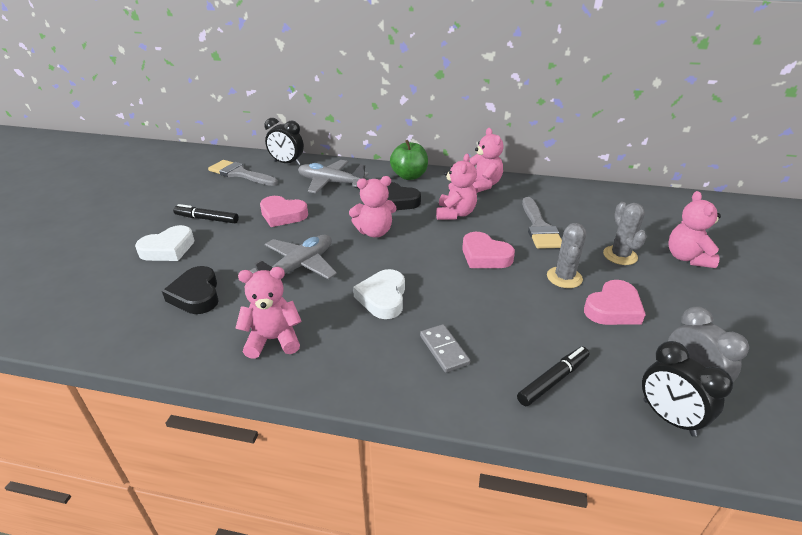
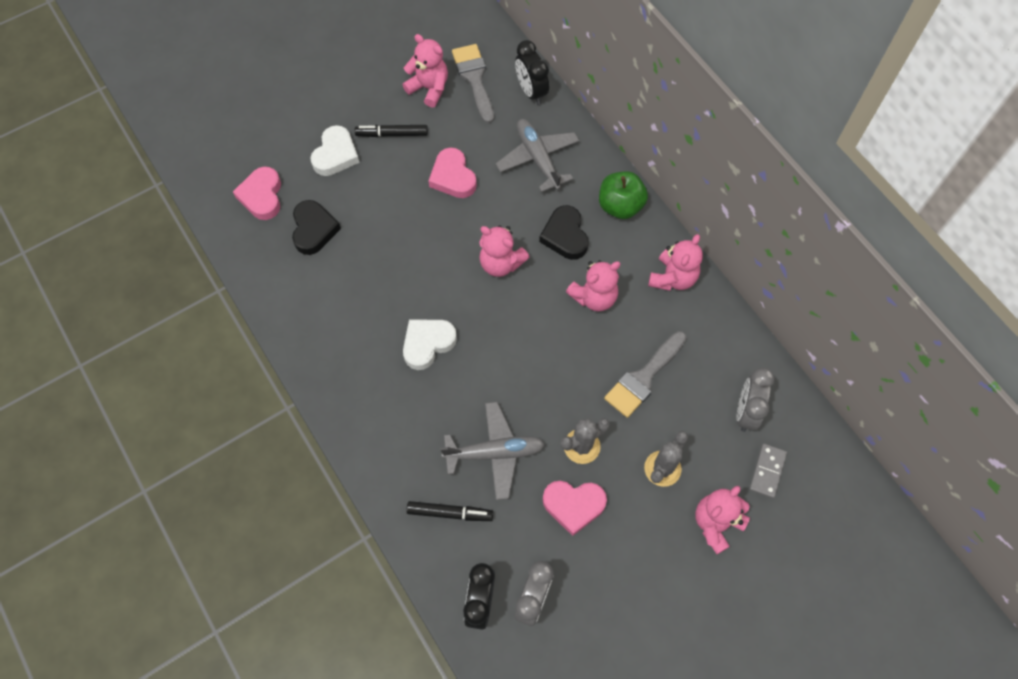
camera: 45 degrees right, 30 degrees up
white heart [135,225,195,261] -> white heart turned 75 degrees counterclockwise [310,125,360,176]
black heart [162,266,219,314] -> black heart turned 150 degrees clockwise [292,200,341,255]
black marker [173,204,239,223] -> black marker turned 60 degrees counterclockwise [355,125,428,137]
pink teddy bear [235,267,302,359] -> pink teddy bear moved to [403,34,448,108]
grey plane [250,235,337,279] -> grey plane moved to [440,402,545,500]
grey domino [420,324,470,373] -> grey domino moved to [749,444,787,499]
pink heart [462,232,515,268] -> pink heart moved to [233,166,281,220]
none -> grey clock [736,367,775,432]

